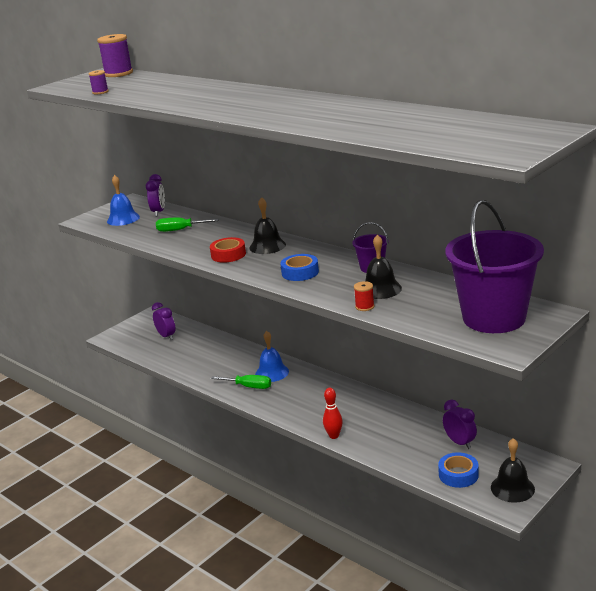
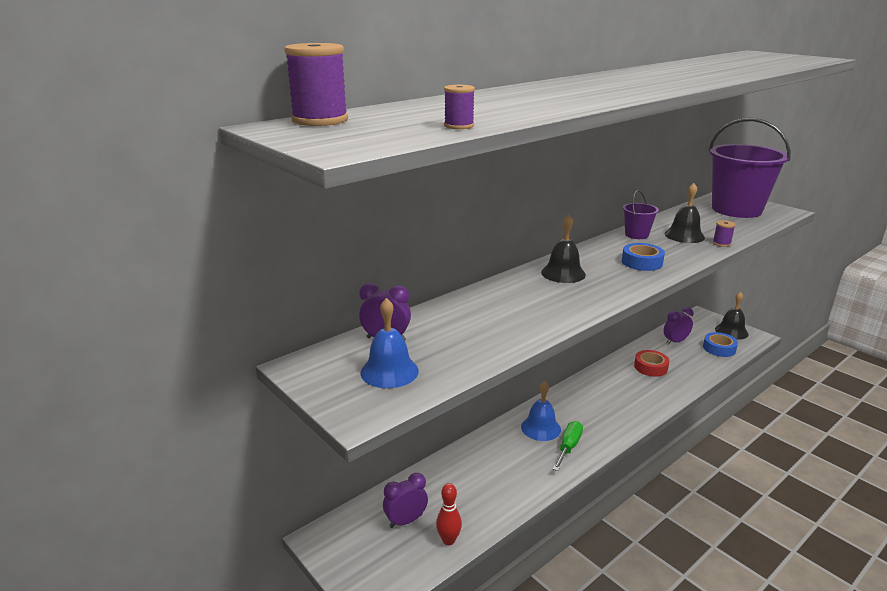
camera: 85 degrees left, 0 degrees up
green screwdriver [156,217,219,232] -> none
red tape [210,237,246,263] -> red tape moved to [634,350,669,377]
red bowling pin [323,388,343,439] -> red bowling pin moved to [436,483,462,545]
red spool [354,281,374,311] -> purple spool [713,220,735,247]

